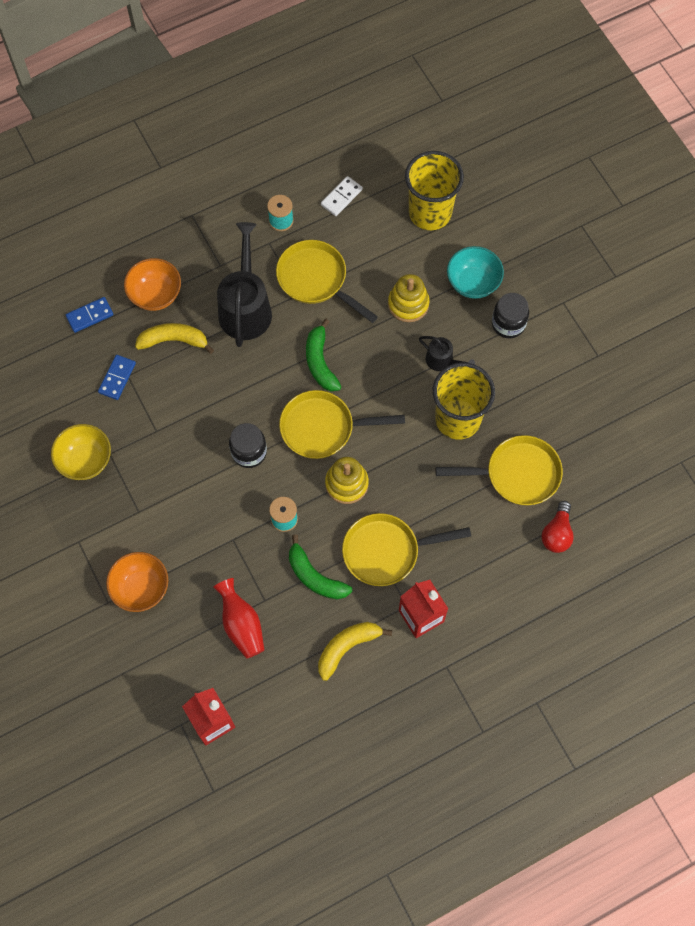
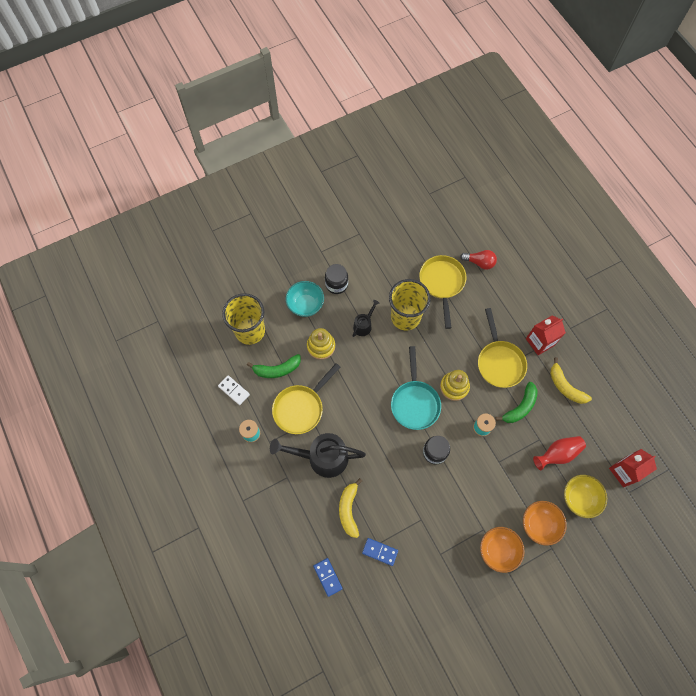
camera: 90 degrees left, 0 degrees up
yellow bowl [51,424,111,480] -> yellow bowl moved to [564,475,607,518]
orange bowl [124,258,181,311] -> orange bowl moved to [480,527,525,573]
yellow pan [279,390,405,459] -> turquoise pan [391,346,441,430]
green banana [306,319,342,392] -> green banana moved to [247,354,301,378]

